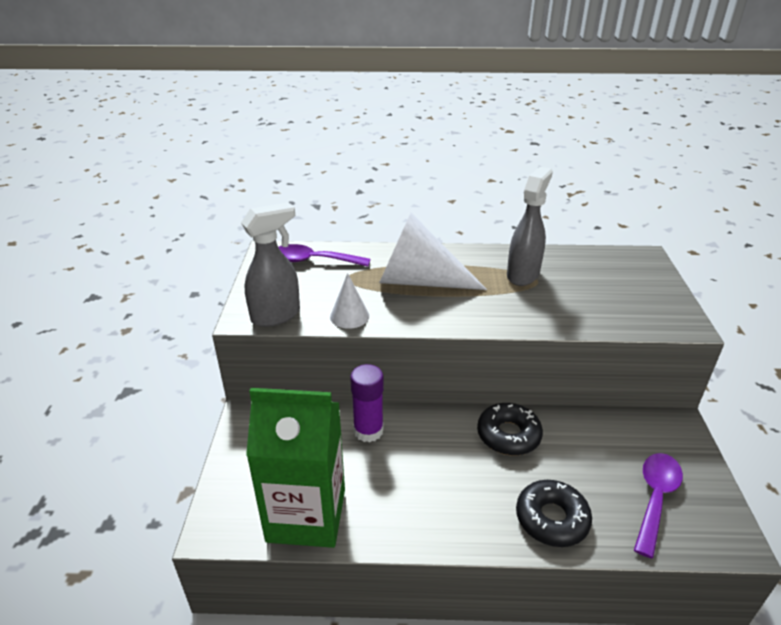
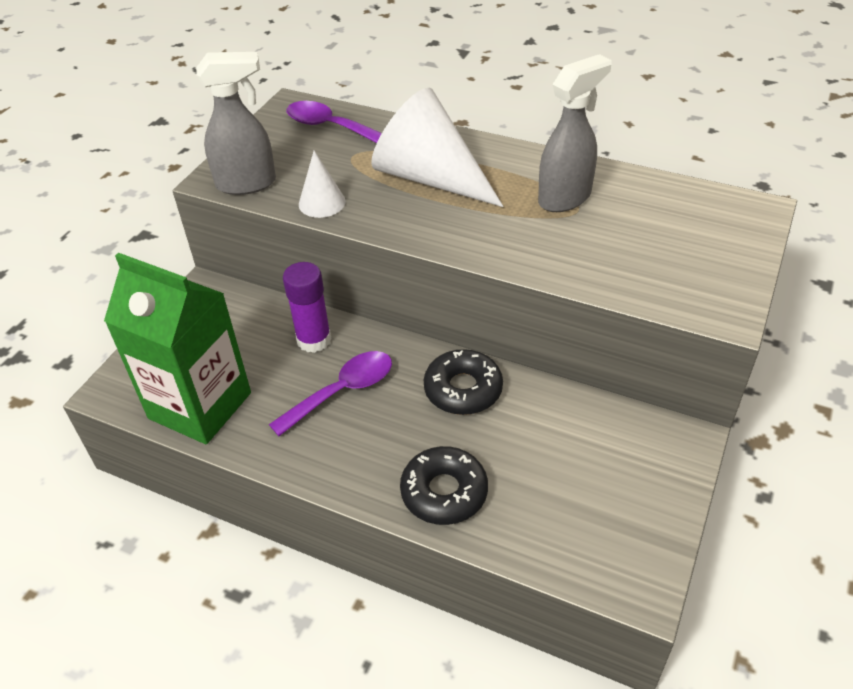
camera: 25 degrees right, 10 degrees up
purple spoon [634,453,683,558] -> purple spoon moved to [269,351,392,436]

